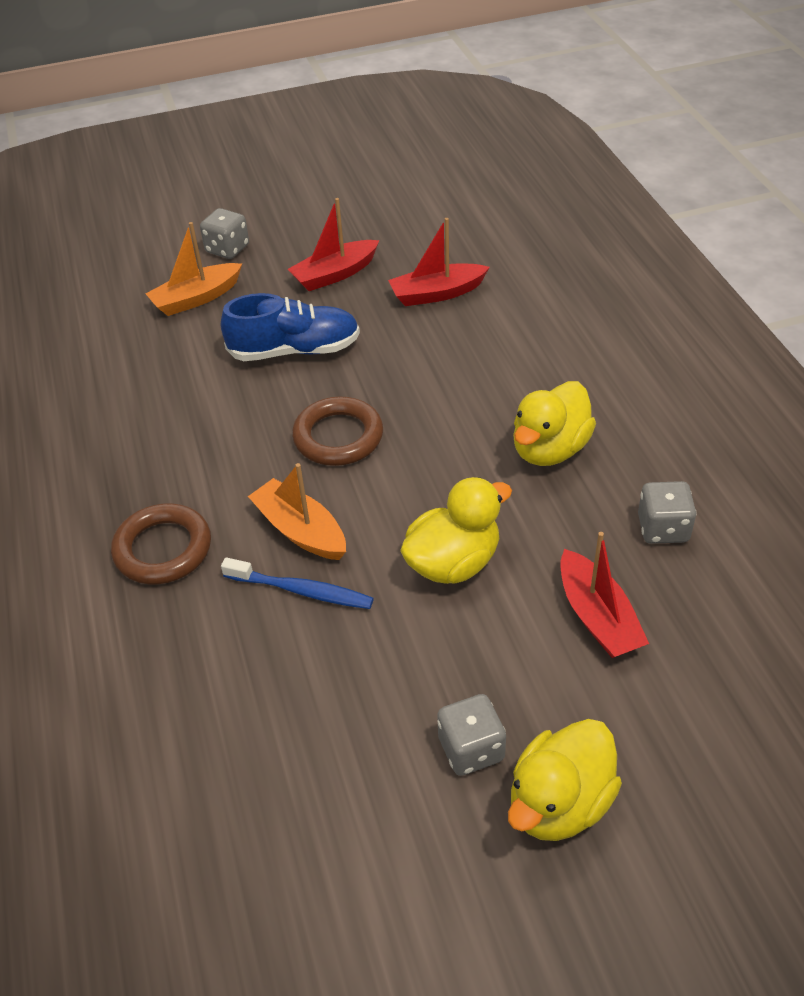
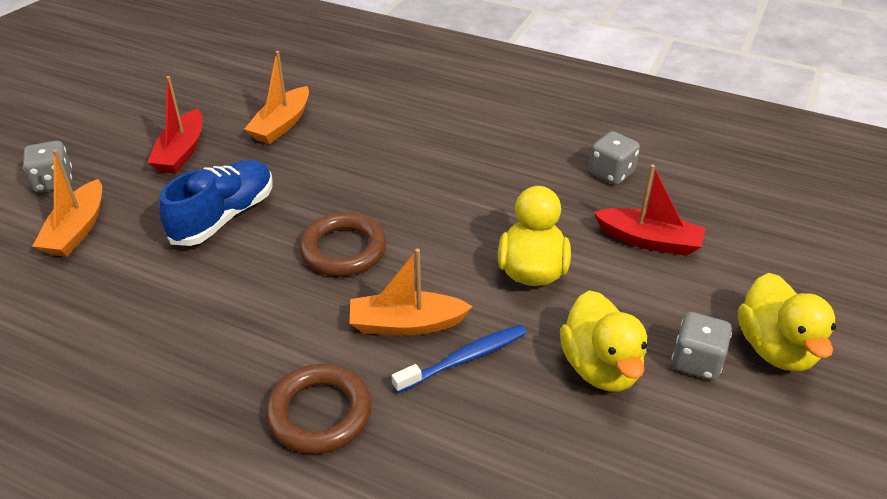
camera: 50 degrees left, 5 degrees down
red boat [388,218,490,306] -> orange boat [244,51,309,144]
yellow duck [513,381,596,466] -> yellow duck moved to [560,290,647,391]

